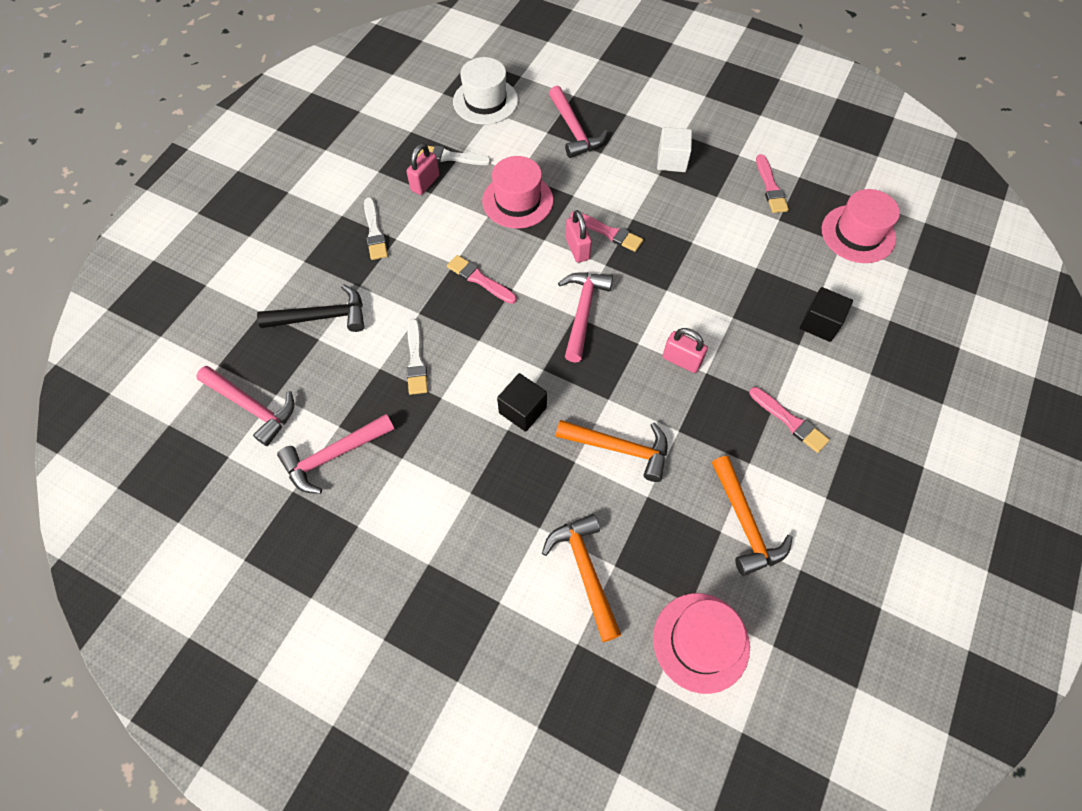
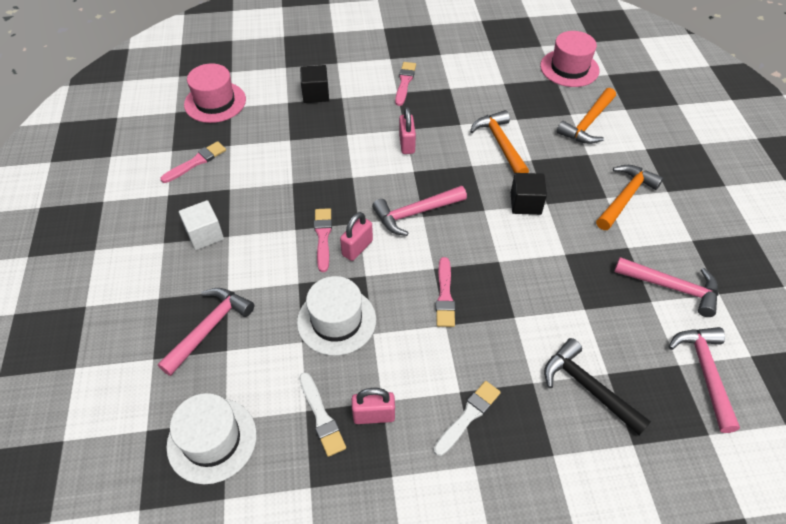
camera: 125 degrees left, 10 degrees down
white brush [406,319,428,395] -> none
pink hat [482,156,553,229] -> white hat [297,276,376,356]
orange hammer [712,456,793,576] -> orange hammer moved to [596,165,663,230]

